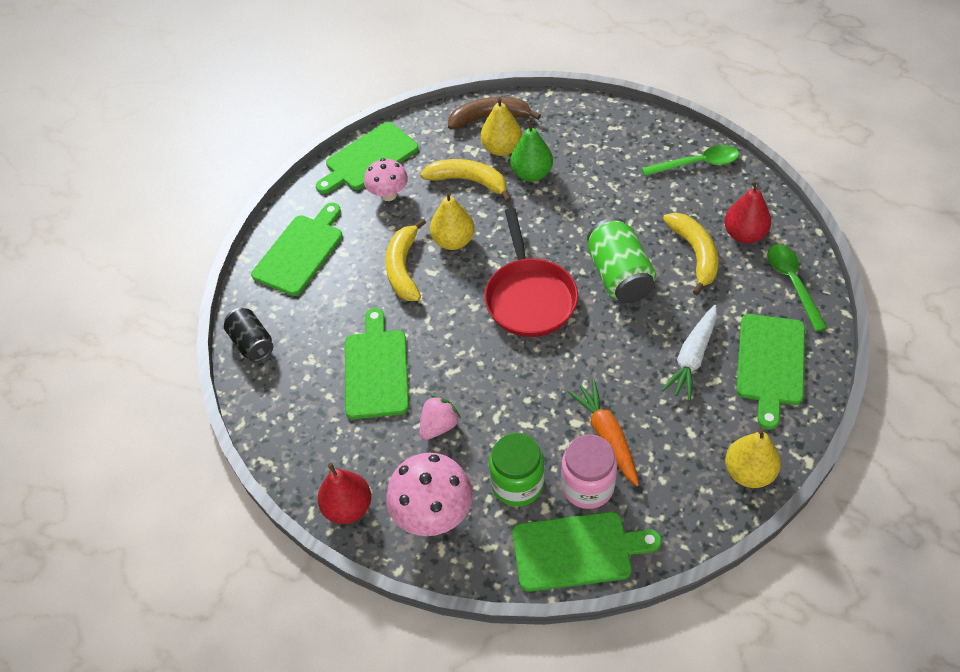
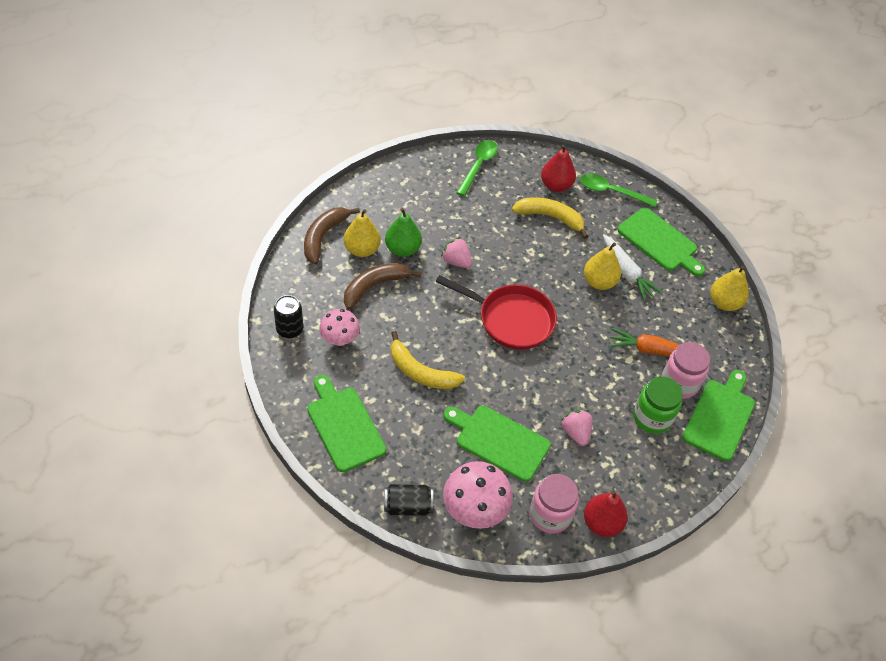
camera: 65 degrees left, 0 degrees up
green cutting board [316,122,419,194] -> black can [274,295,303,338]
pink mushroom [386,453,473,536] -> pink mushroom moved to [443,461,513,529]
yellow banana [420,159,511,202] -> brown banana [344,263,421,309]
yellow pear [430,192,475,250] -> yellow pear moved to [584,243,621,290]
green can [587,218,656,303] -> none
none -> pink strawberry [441,237,472,268]
none -> pink jar [530,474,579,533]

